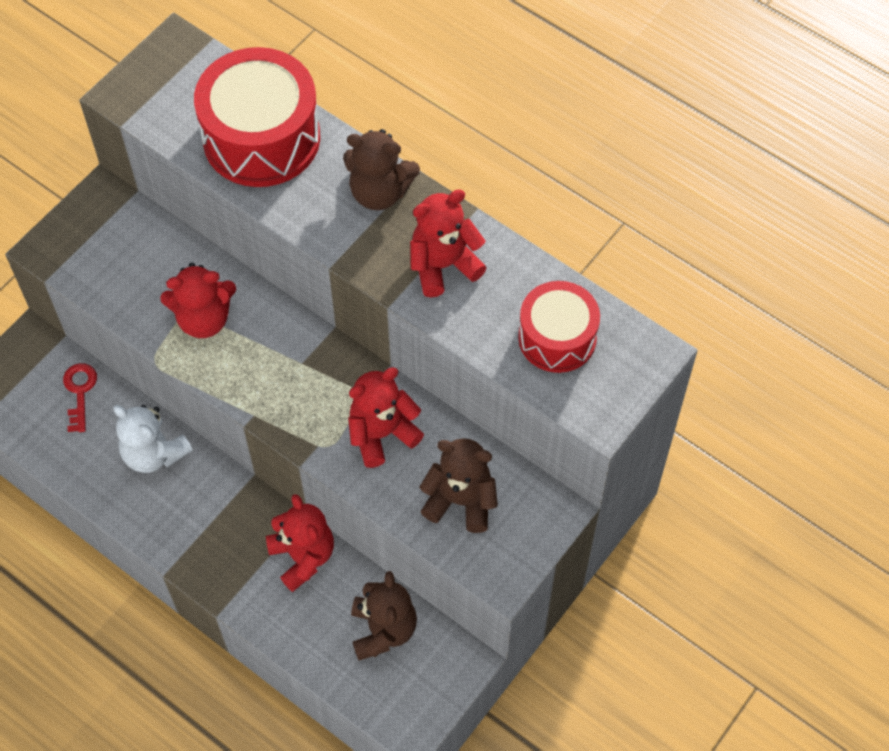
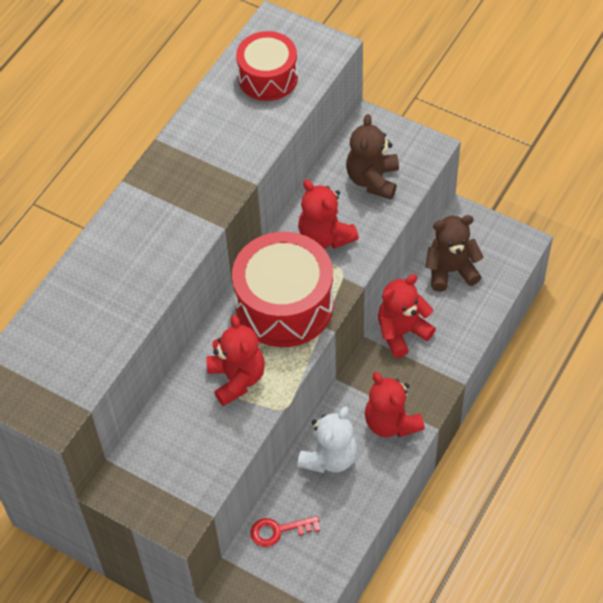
camera: 95 degrees left, 5 degrees down
red drum [194,47,320,187] -> red drum moved to [232,232,334,347]
brown teddy bear [343,129,420,210] -> none
red teddy bear [410,189,487,298] -> red teddy bear moved to [365,372,425,437]

